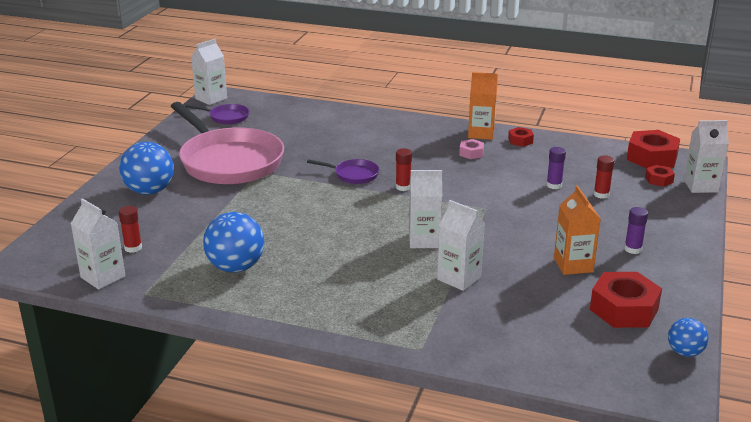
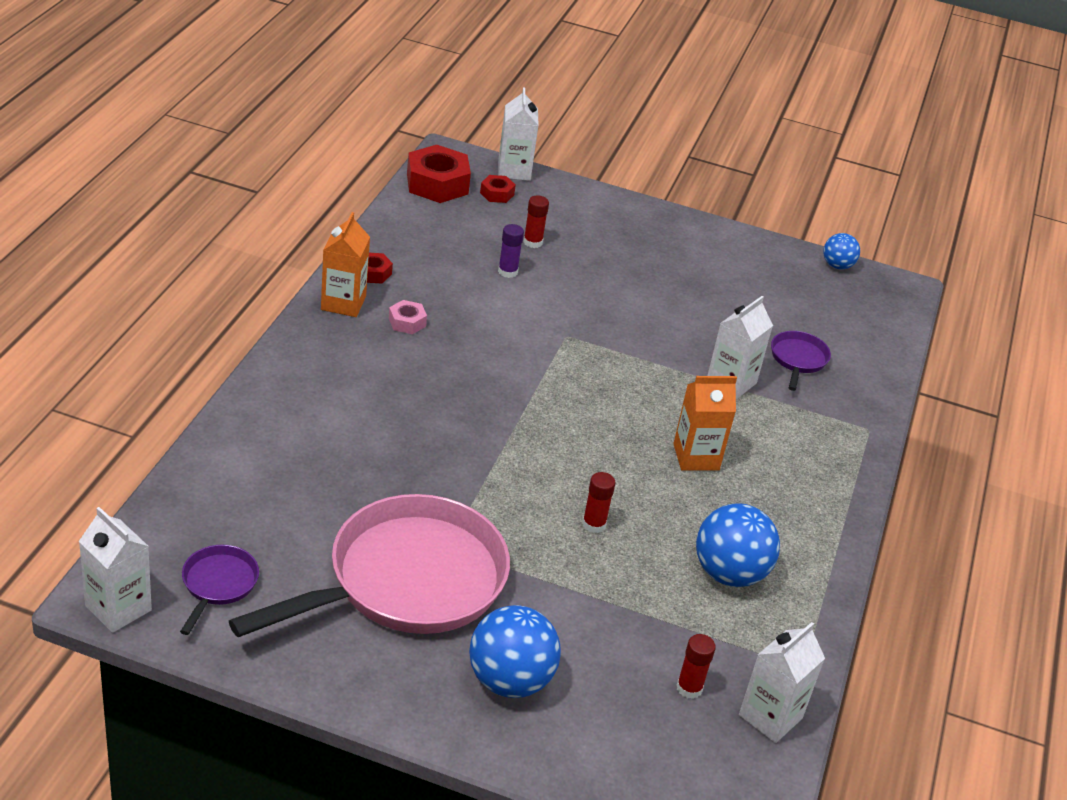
camera: 95 degrees left, 10 degrees up
purple pan [307,159,379,184] -> purple pan moved to [771,331,831,391]
red glue stick [396,149,412,191] -> red glue stick moved to [582,472,615,533]
white carton [409,170,442,248] -> none
orange carton [554,185,601,275] -> orange carton moved to [673,376,737,471]
red nut [590,272,662,328] -> none
purple glue stick [624,207,648,254] -> none

